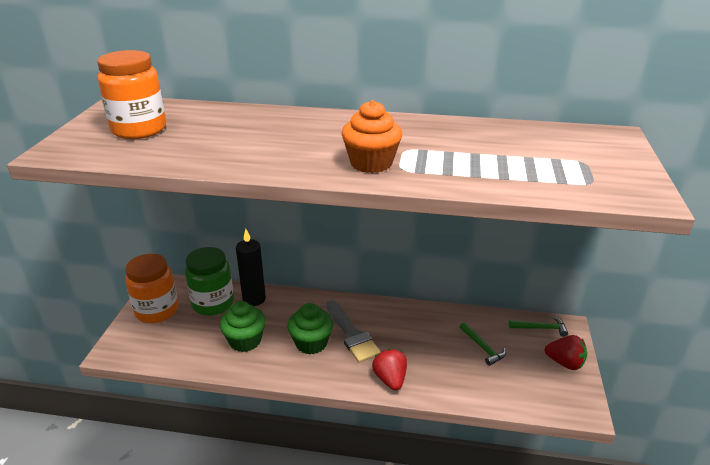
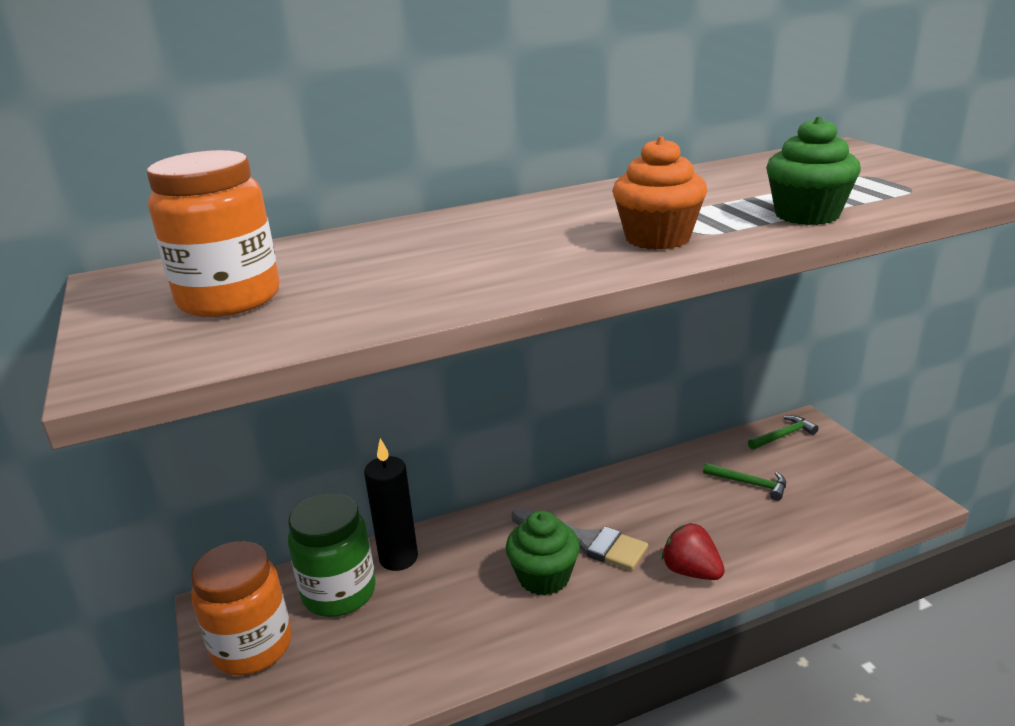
camera: 30 degrees left, 5 degrees down
green cupcake [220,301,266,352] -> green cupcake moved to [766,116,861,225]
red strawberry [545,335,587,370] -> none

